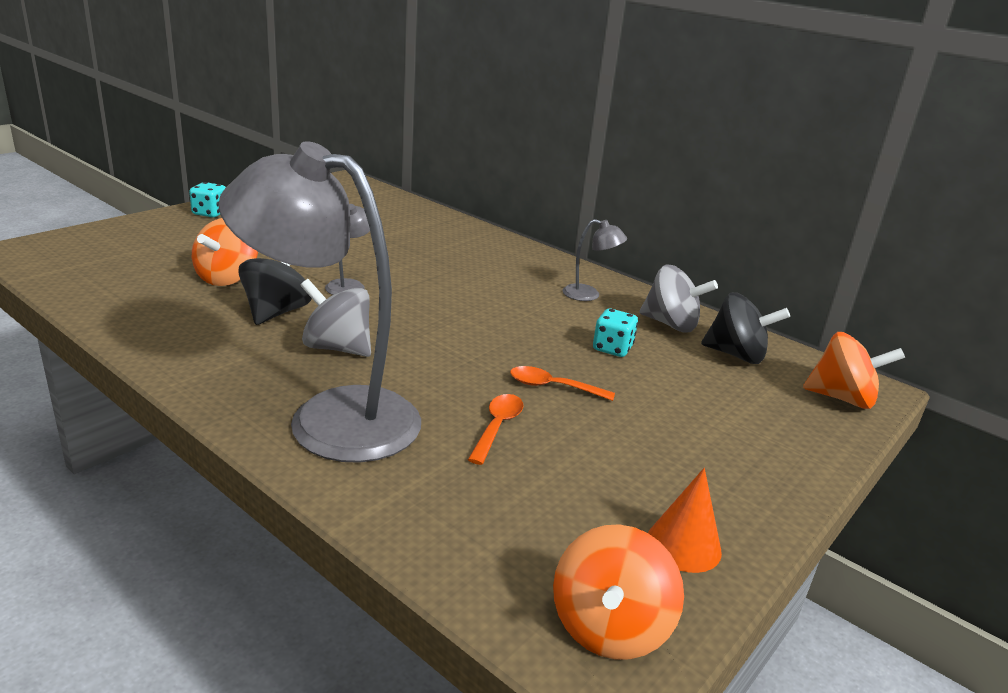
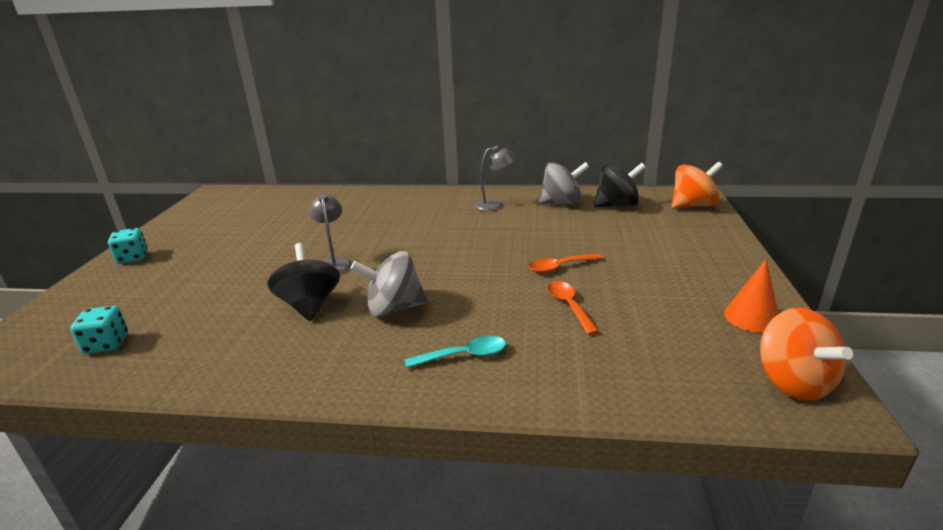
camera: 30 degrees left, 0 degrees up
orange spinning top [192,218,258,286] -> none
grey lamp [218,141,421,463] -> turquoise spoon [405,336,506,368]
turquoise dice [593,309,638,357] -> turquoise dice moved to [70,306,128,354]

